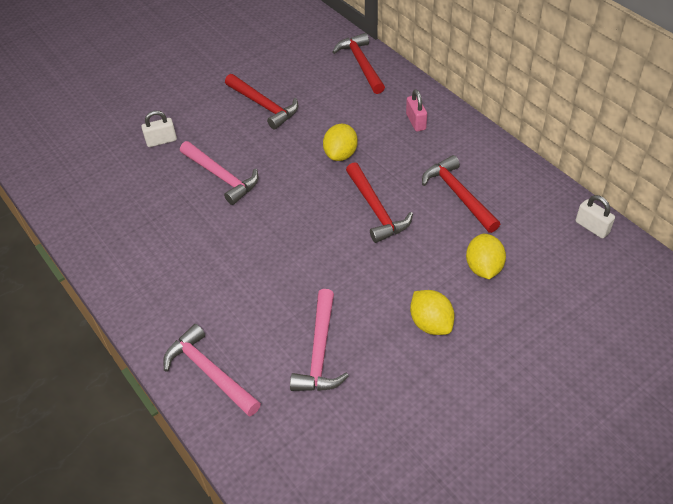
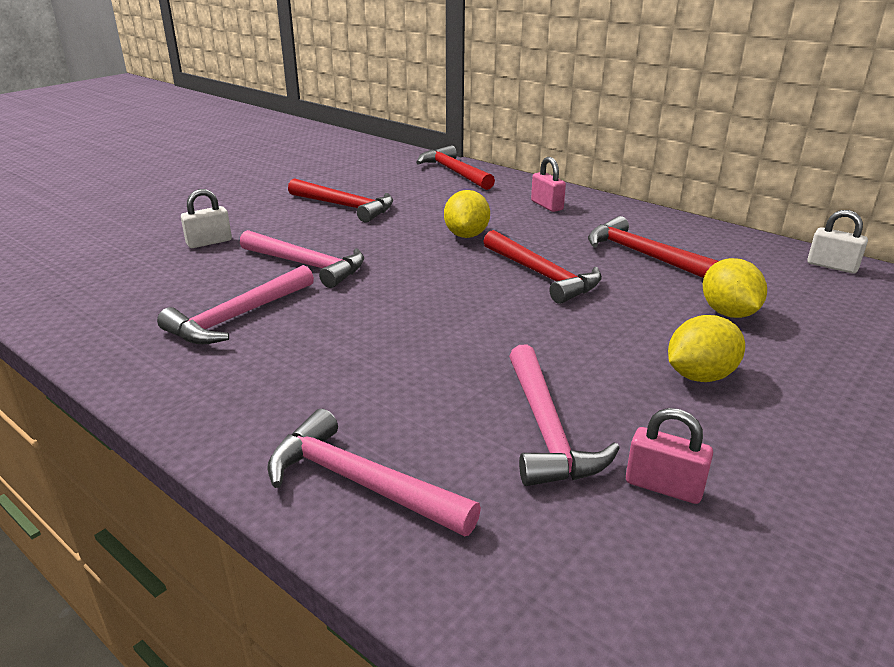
camera: 15 degrees left, 20 degrees down
yellow lemon [410,290,455,335] -> yellow lemon turned 75 degrees counterclockwise [668,315,745,382]
none -> pink hammer [157,265,314,344]
none -> pink padlock [626,408,713,504]

